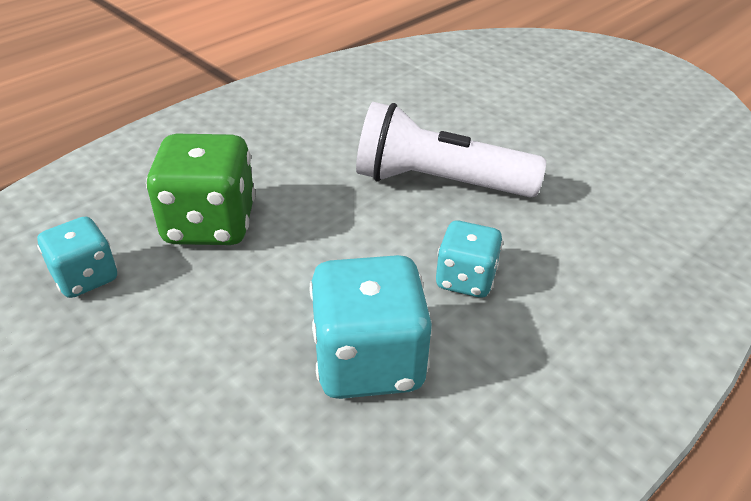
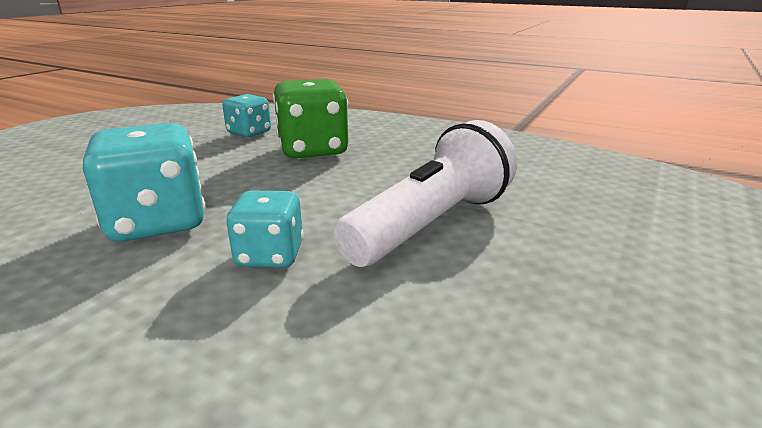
camera: 75 degrees right, 15 degrees down
white flashlight [356,102,546,198] -> white flashlight turned 45 degrees clockwise [334,120,517,267]

